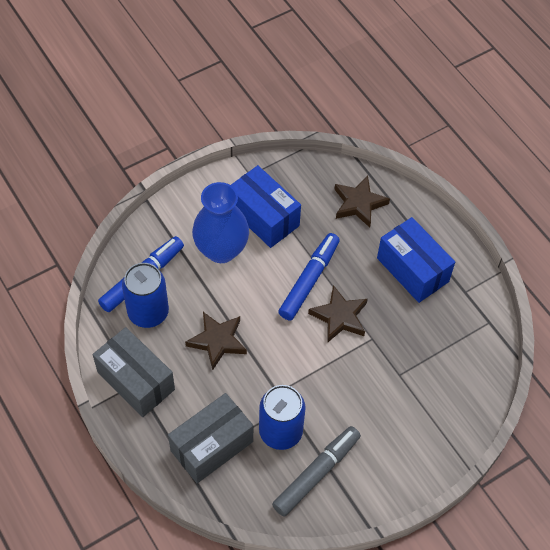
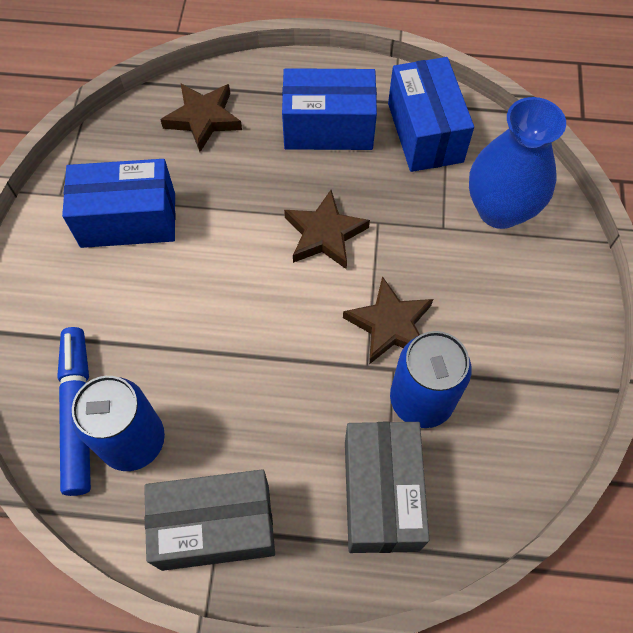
camera: 50 degrees left, 5 degrees up
brown star [185,312,247,370] -> brown star moved to [343,276,433,364]
blue vase [192,182,249,263] -> blue vase moved to [469,97,566,229]
grey marker [272,426,361,517] -> none
blue marker [278,233,340,321] -> none
none -> blue box [388,57,474,172]

